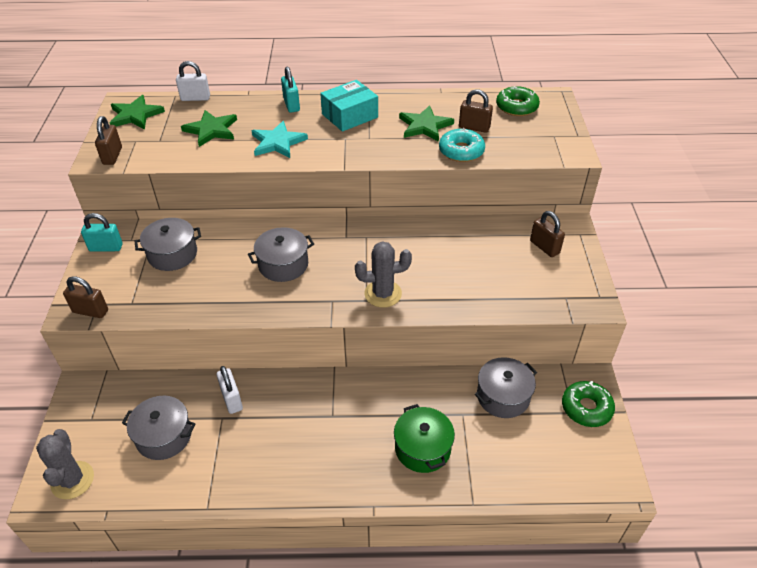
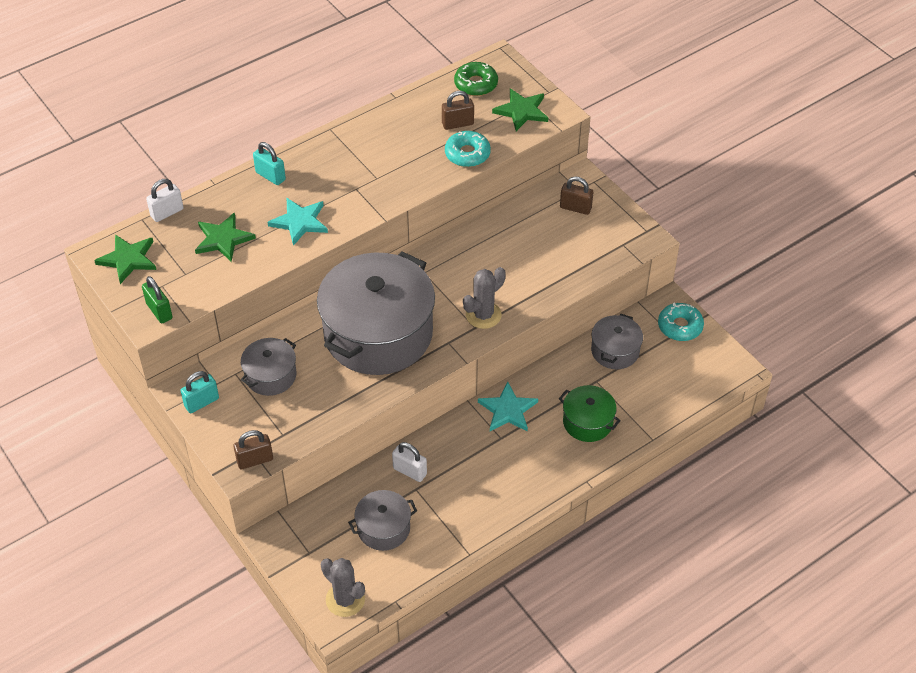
camera: 35 degrees left, 5 degrees up
brown padlock [95,116,122,165] -> green padlock [142,276,173,323]
grey pot [248,227,314,282] -> grey pot [317,252,435,375], size x2.16
turquoise box [320,80,378,132] -> none
green star [399,105,454,142] -> green star moved to [492,88,548,131]
green donut [562,381,615,427] -> turquoise donut [658,303,704,341]
none -> turquoise star [478,381,538,431]

